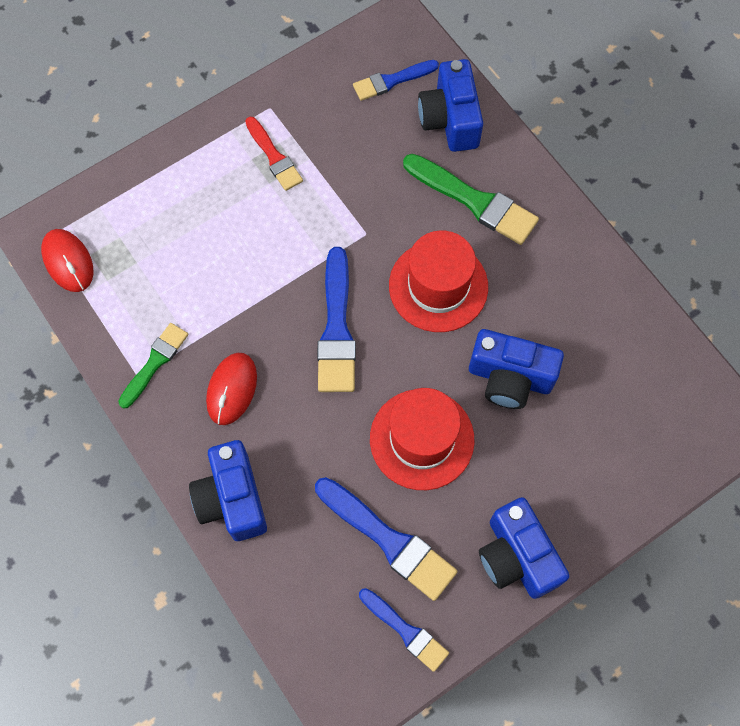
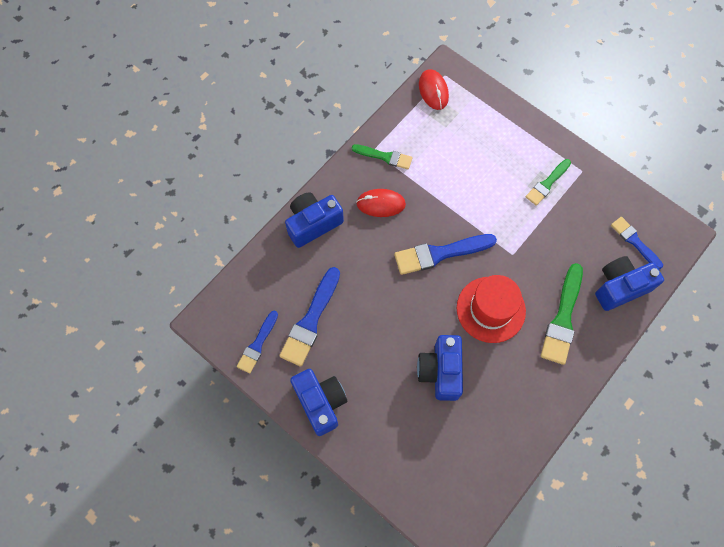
camera: 75 degrees right, 0 degrees up
red mouse [41,229,93,292] -> red mouse turned 60 degrees counterclockwise [419,69,449,110]
red brush [245,117,303,191] -> green brush [526,159,571,206]
red hat [370,388,474,490] -> none
blue camera [479,497,569,599] -> blue camera turned 105 degrees clockwise [290,369,347,436]

